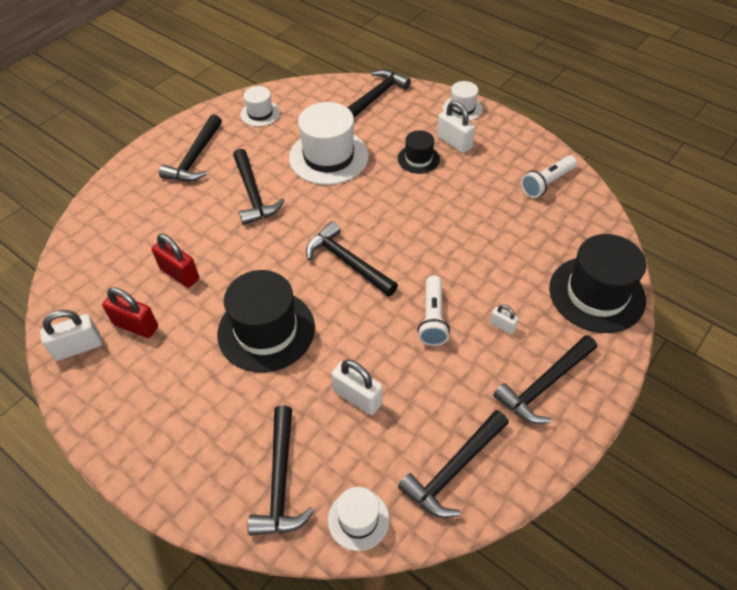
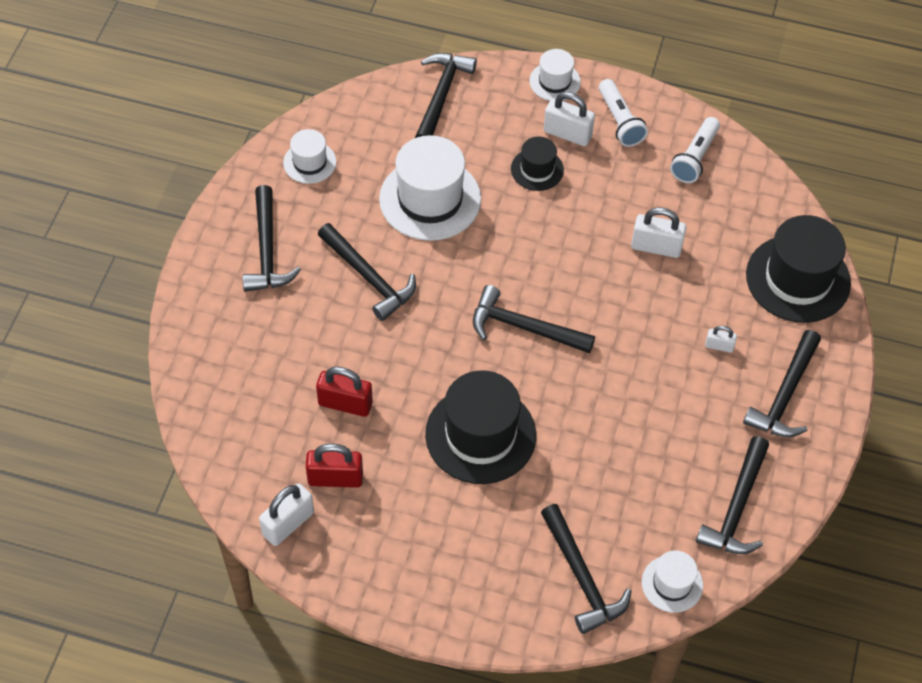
camera: 25 degrees left, 5 degrees up
white padlock [331,359,383,415] -> white padlock moved to [631,207,686,258]
white flashlight [418,275,450,346] -> white flashlight moved to [599,79,648,147]

